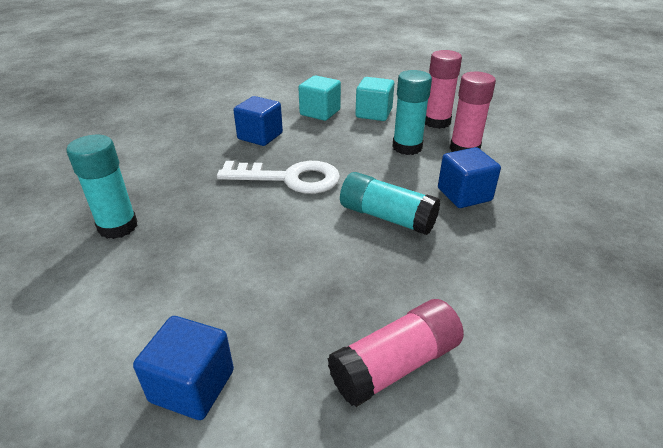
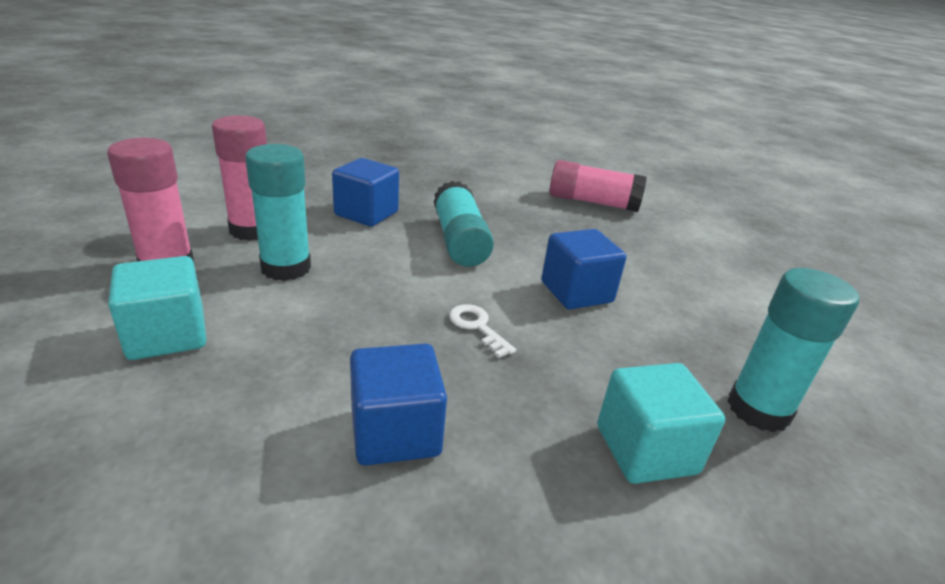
camera: 135 degrees left, 5 degrees down
blue cube [133,316,234,420] -> blue cube moved to [541,229,627,310]
white key [217,161,340,194] -> white key [449,304,516,358], size x0.44
turquoise cube [298,76,341,121] -> turquoise cube moved to [597,363,725,484]

